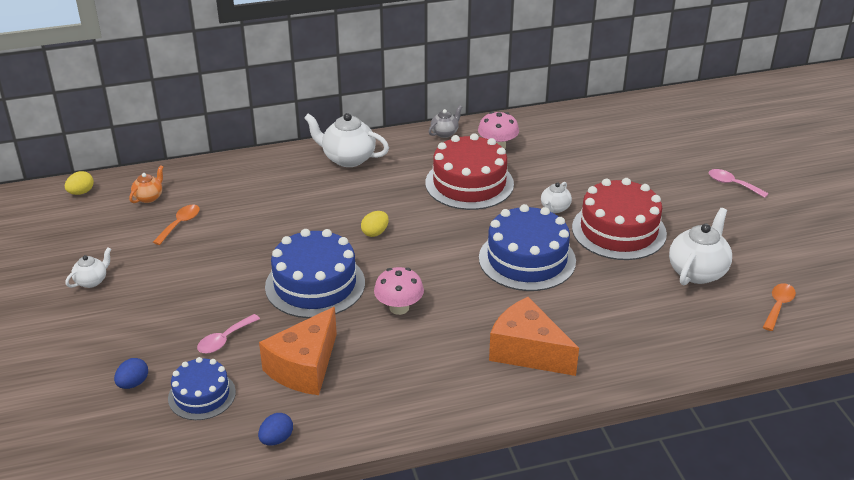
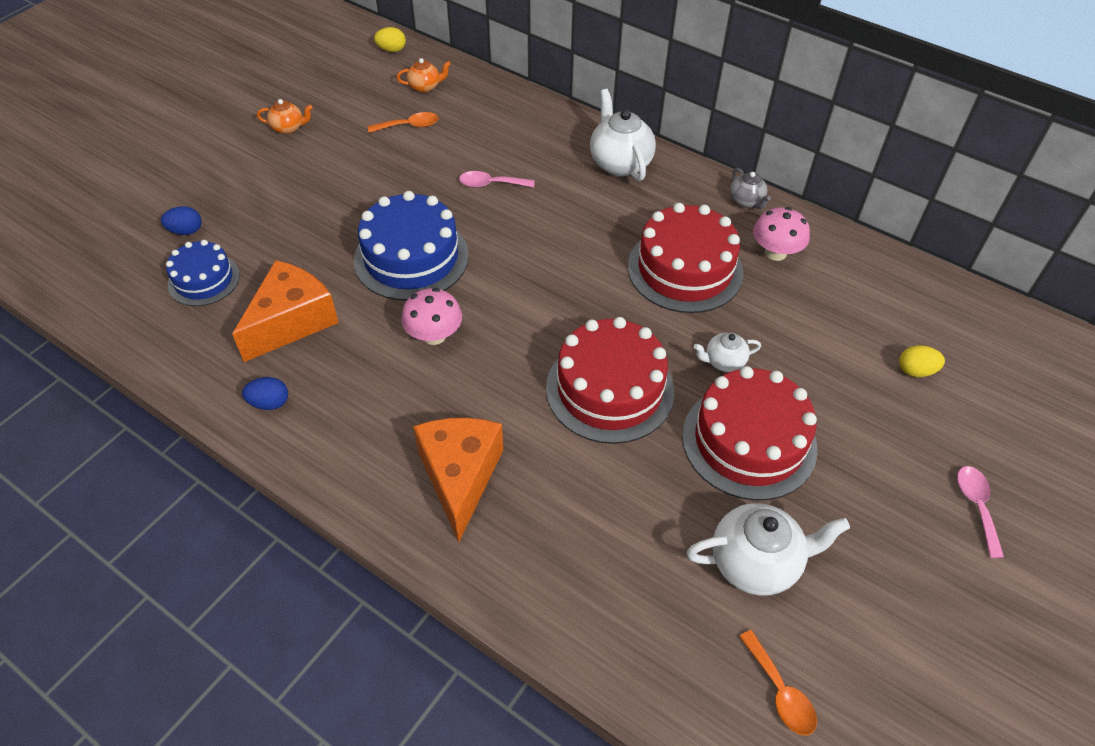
camera: 50 degrees right, 15 degrees up
white teapot [65,247,111,288] -> orange teapot [257,99,313,134]
pink spoon [197,314,260,354] -> pink spoon moved to [459,171,535,188]
blue egg [258,413,293,446] -> blue egg moved to [242,377,288,410]
orange cheese [259,307,337,395] -> orange cheese turned 135 degrees clockwise [232,260,339,362]
yellow egg [361,211,389,237] -> yellow egg moved to [899,345,945,377]
grey teapot [429,105,462,138] -> grey teapot turned 60 degrees clockwise [730,168,771,209]
blue cake [479,204,576,291] -> red cake [546,317,674,444]
orange spoon [763,283,796,331] -> orange spoon turned 75 degrees clockwise [739,630,817,736]

